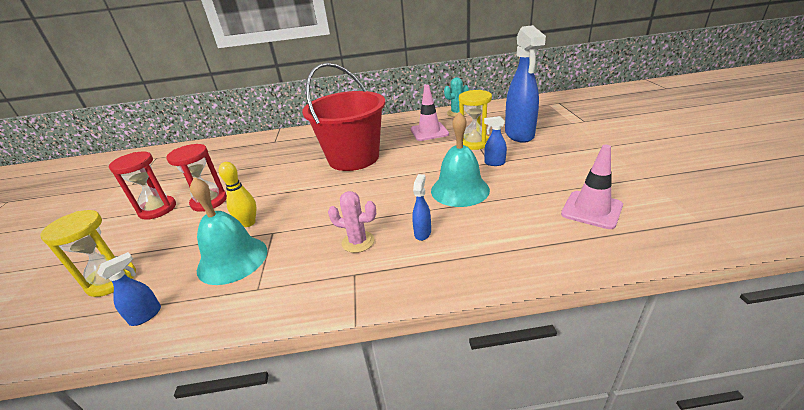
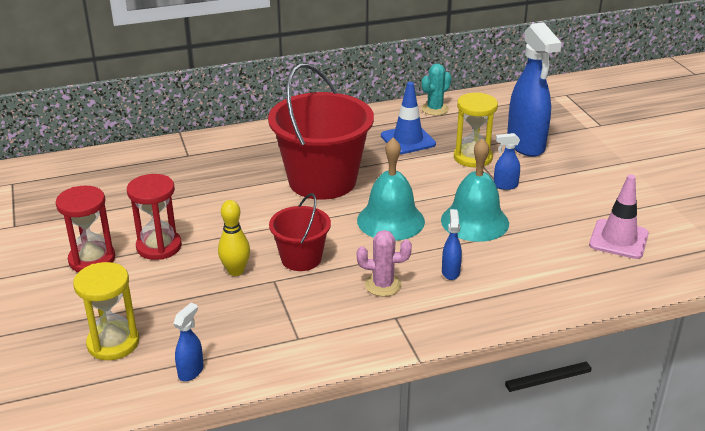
camera: 15 degrees left, 0 degrees up
turquoise bell [190,177,267,285] -> turquoise bell moved to [357,137,425,241]
pink traffic cone [411,85,449,141] -> blue traffic cone [381,82,436,154]
none -> red bucket [269,193,331,271]

